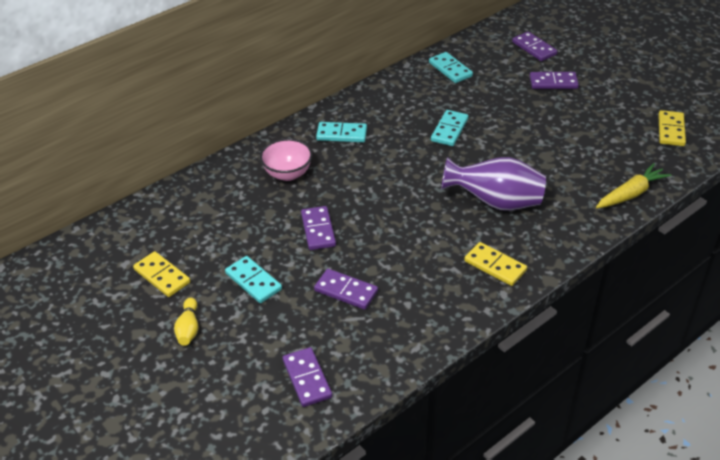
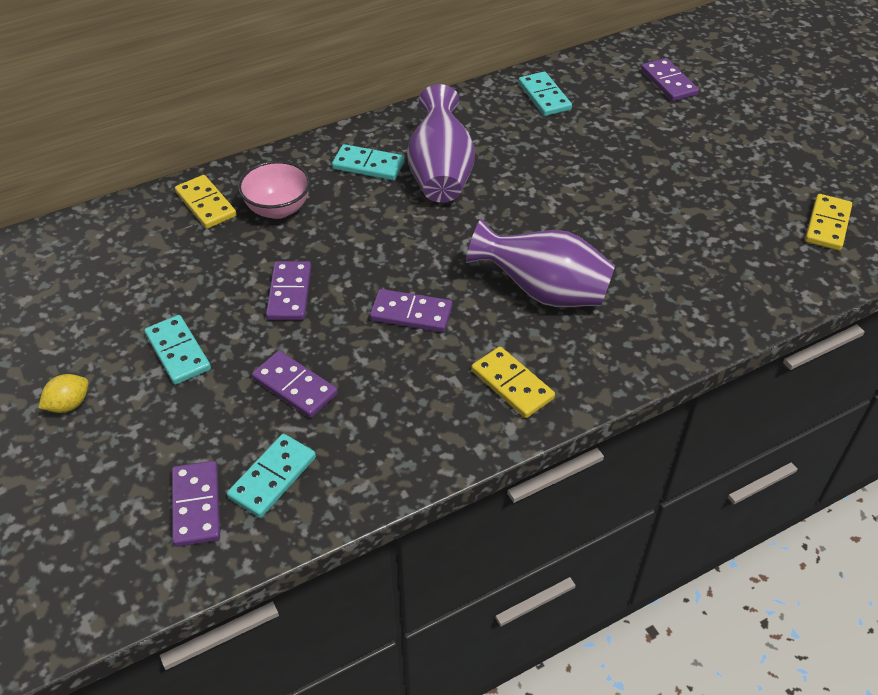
camera: 10 degrees right, 5 degrees up
yellow domino [133,251,190,297] -> yellow domino moved to [175,175,237,229]
yellow bowling pin [174,297,198,346] -> yellow lemon [38,374,88,413]
turquoise domino [431,110,469,146] -> turquoise domino moved to [227,434,316,518]
purple domino [530,72,579,89] -> purple domino moved to [370,289,452,332]
yellow carrot [596,163,671,208] -> none
none -> purple vase [407,84,475,203]

